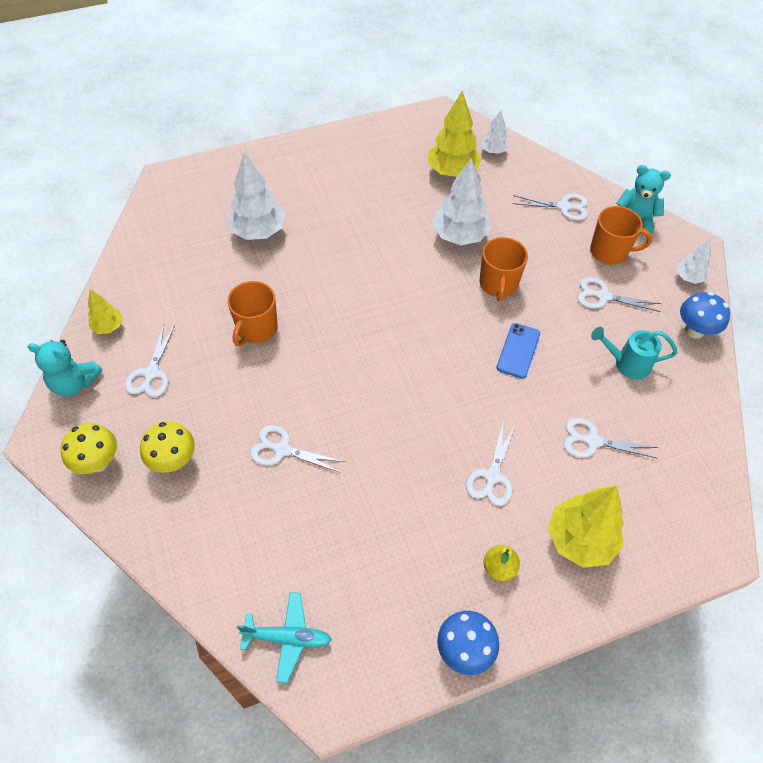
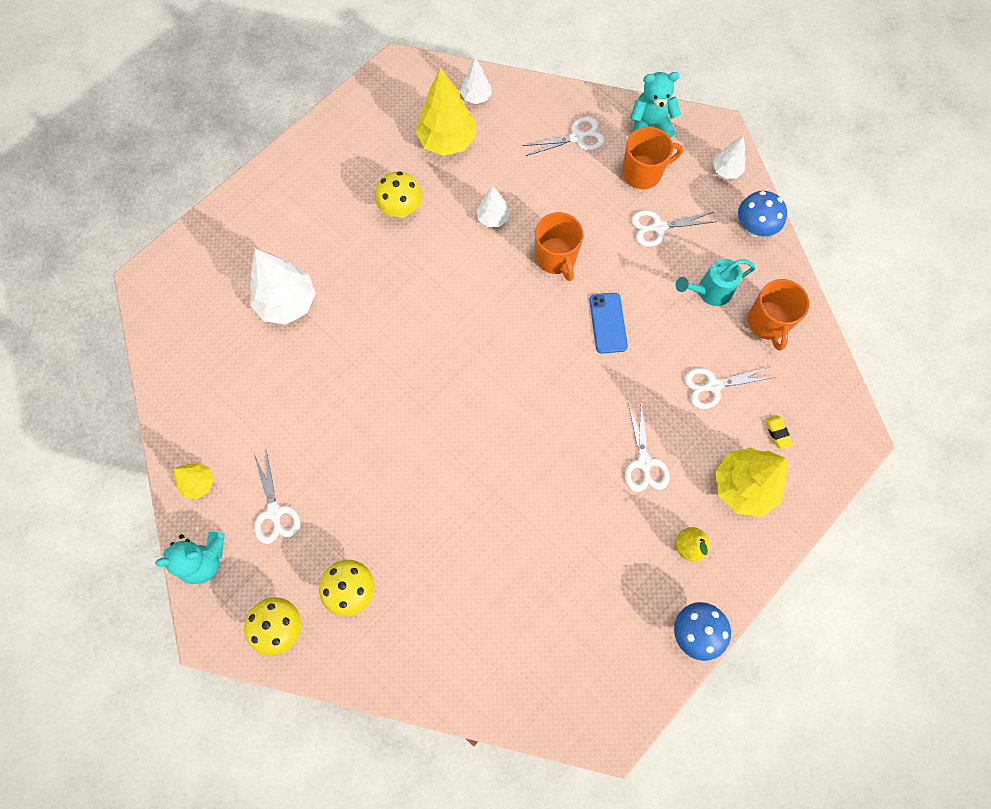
camera: 25 degrees left, 15 degrees up
orange mug [227,281,278,346] -> orange mug moved to [748,279,809,351]
turquoise plane [237,592,332,683] -> none
white scissors [250,425,345,473] -> none
white tree [433,158,491,245] -> white tree [476,186,510,227], size x0.54
none -> yellow mushroom [375,172,422,218]
none -> yellow eraser [765,415,793,449]

